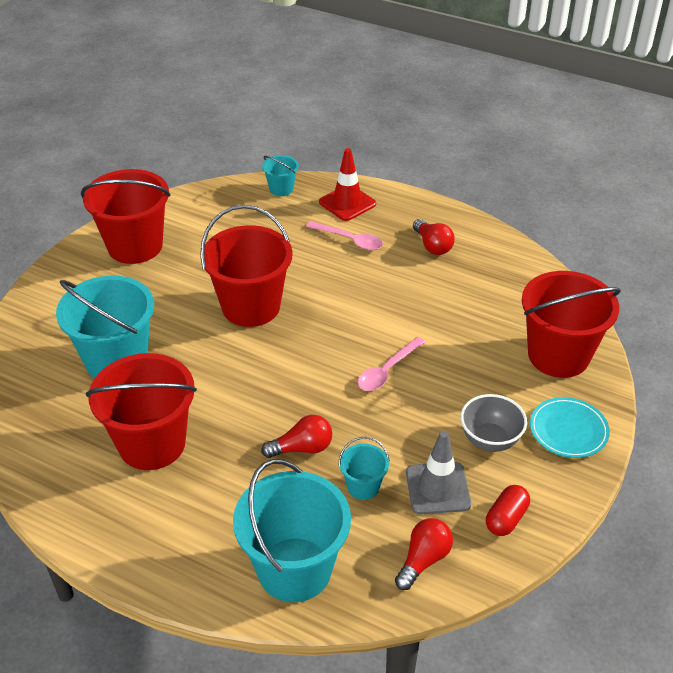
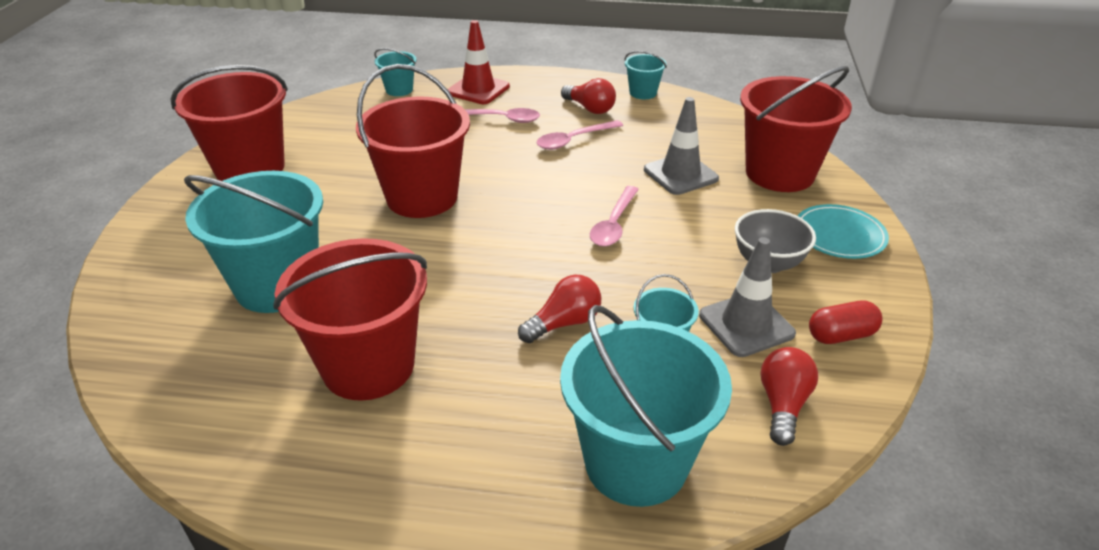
camera: 20 degrees left, 5 degrees down
red capsule [486,485,530,536] -> red capsule turned 60 degrees clockwise [809,300,883,344]
none -> pink spoon [537,120,623,150]
none -> turquoise bucket [625,51,667,99]
none -> grey traffic cone [644,97,719,195]

